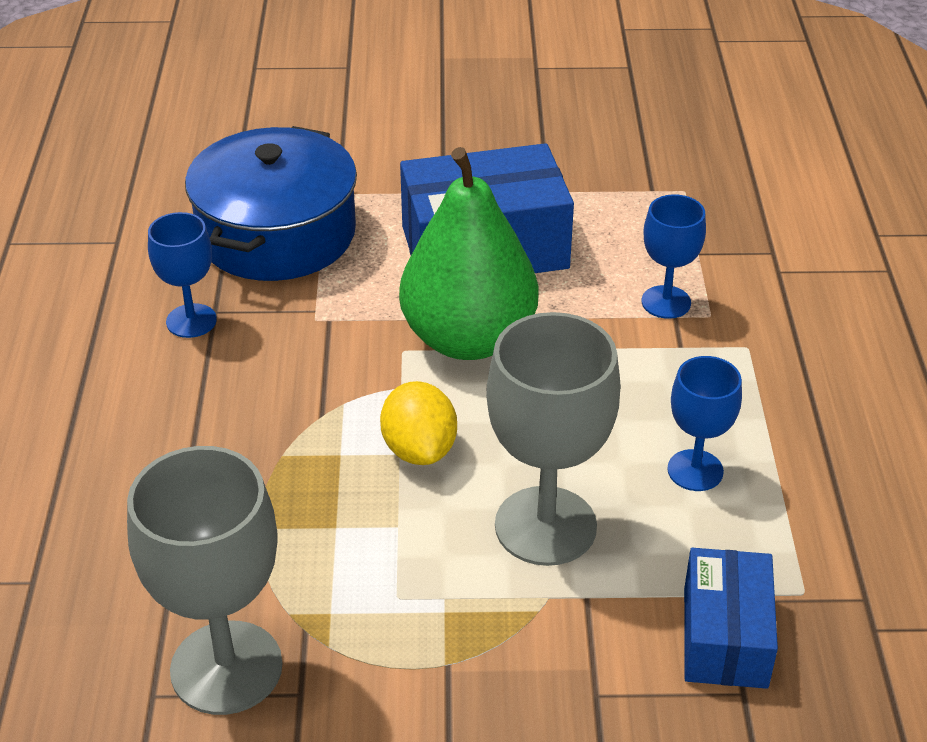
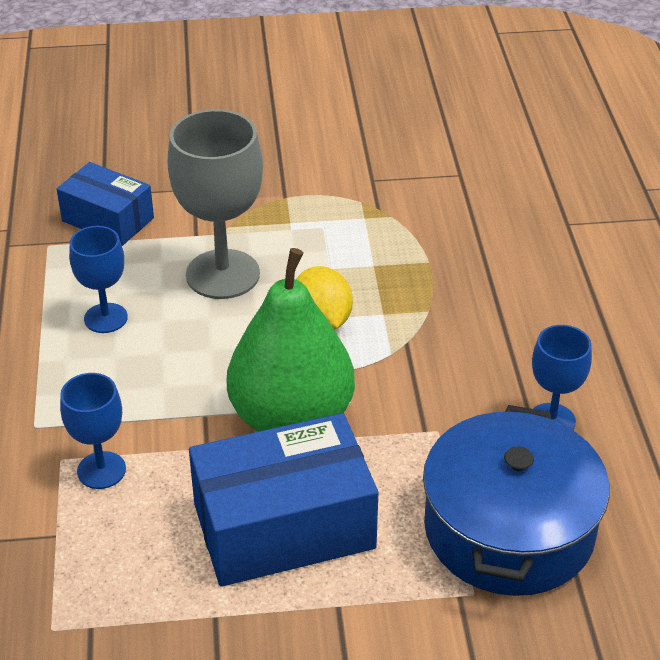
camera: 175 degrees right, 0 degrees up
grey goblet [127,446,283,715] -> none
blue box [684,548,778,689] -> blue box turned 60 degrees counterclockwise [57,162,154,246]

